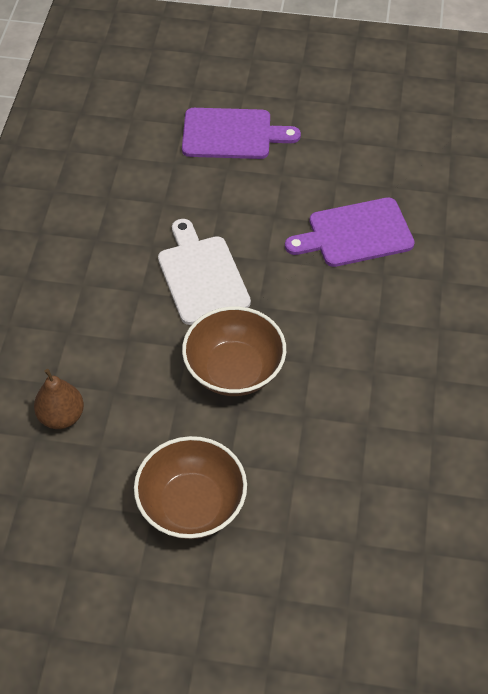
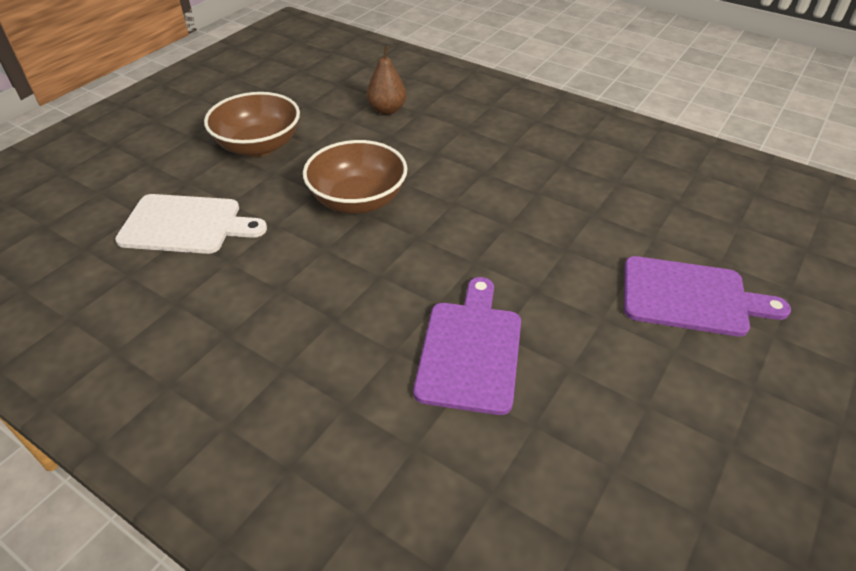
camera: 115 degrees right, 10 degrees down
white cutting board [158,219,251,325] -> white cutting board moved to [115,194,267,254]
purple cutting board [182,108,301,159] -> purple cutting board turned 105 degrees counterclockwise [624,256,791,337]

